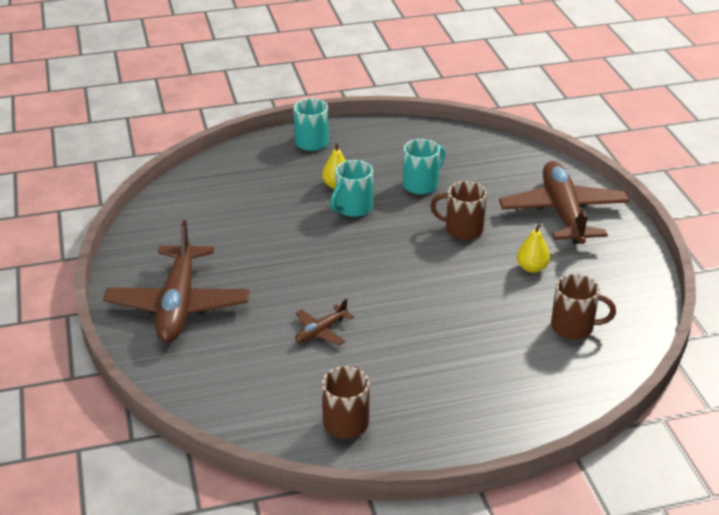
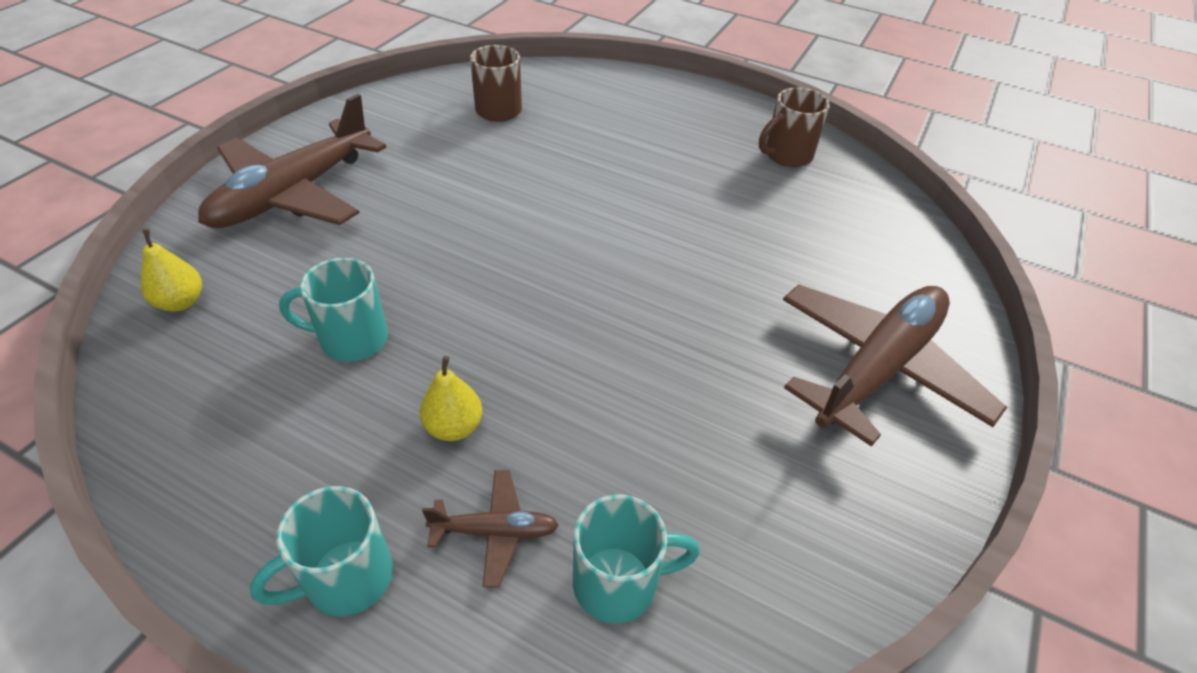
camera: 140 degrees left, 10 degrees up
brown plane [295,298,354,345] -> brown plane moved to [422,470,559,587]
turquoise mug [330,160,373,217] -> turquoise mug moved to [573,495,700,623]
brown mug [430,181,487,240] -> none
yellow pear [517,223,550,273] -> yellow pear moved to [141,229,202,312]

